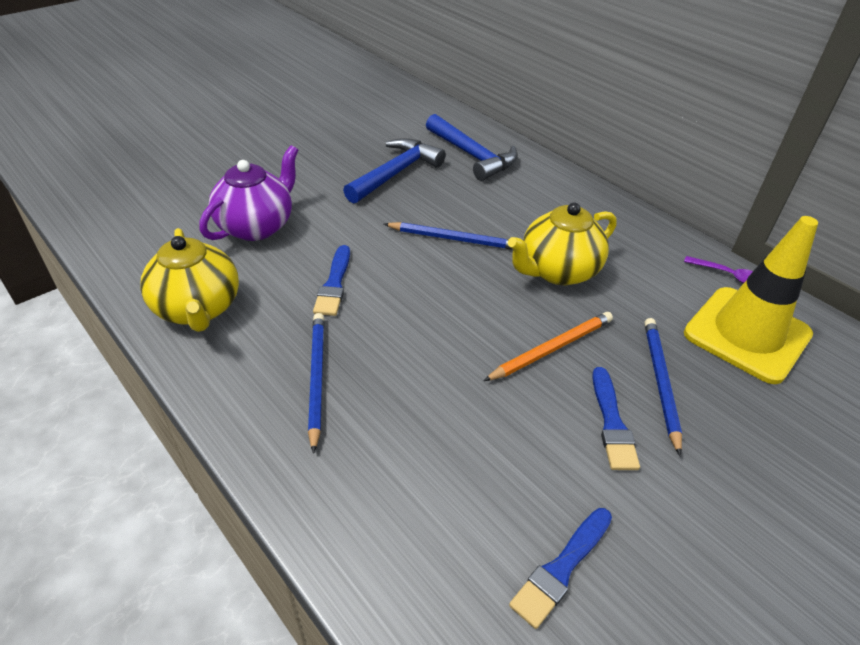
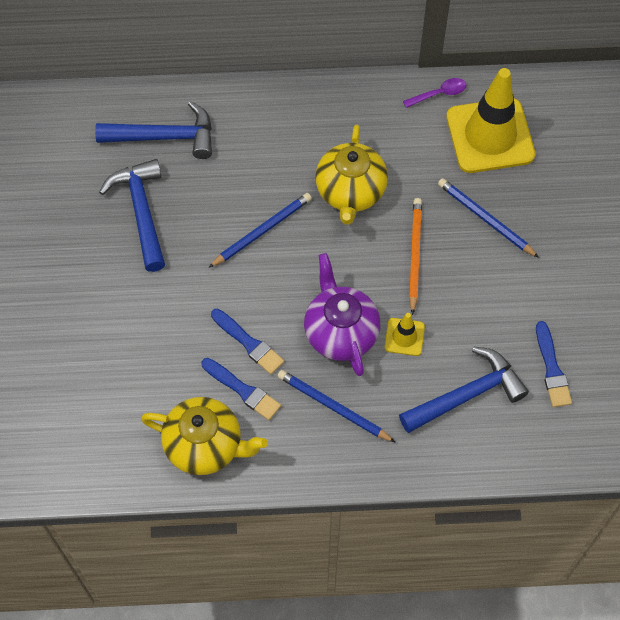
camera: 50 degrees left, 20 degrees up
purple teapot [199,145,298,241] -> purple teapot moved to [304,253,380,376]
blue brush [592,367,640,470] -> blue brush moved to [201,358,281,420]
none -> yellow traffic cone [385,313,425,356]
none -> blue hammer [399,347,529,433]

